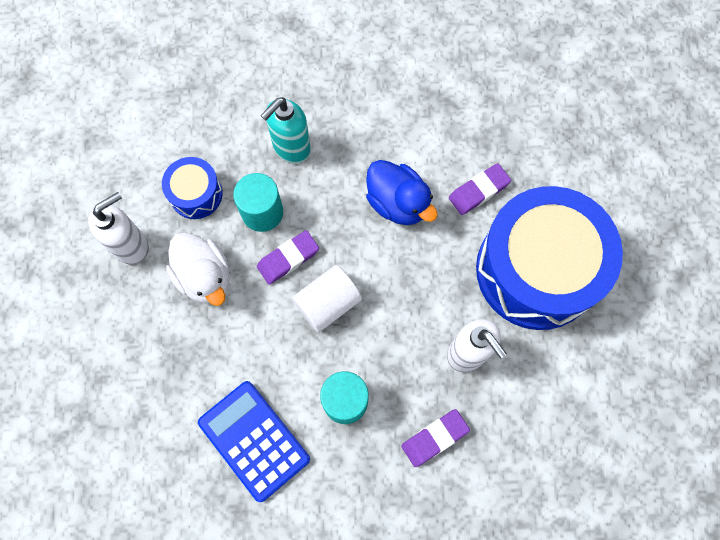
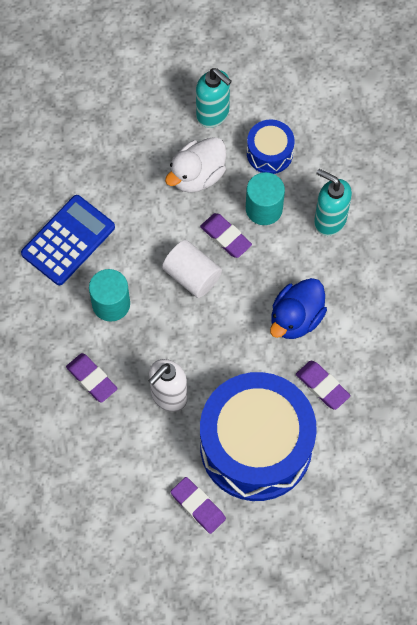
camera: 80 degrees right, 5 degrees down
white soap dispenser [88,192,149,265] -> turquoise soap dispenser [196,68,232,128]
none -> purple eraser [171,477,226,534]

